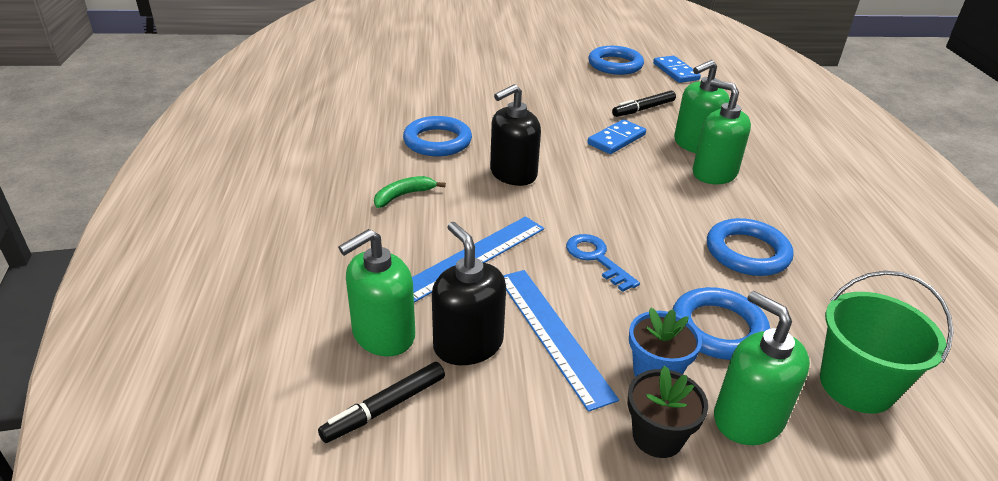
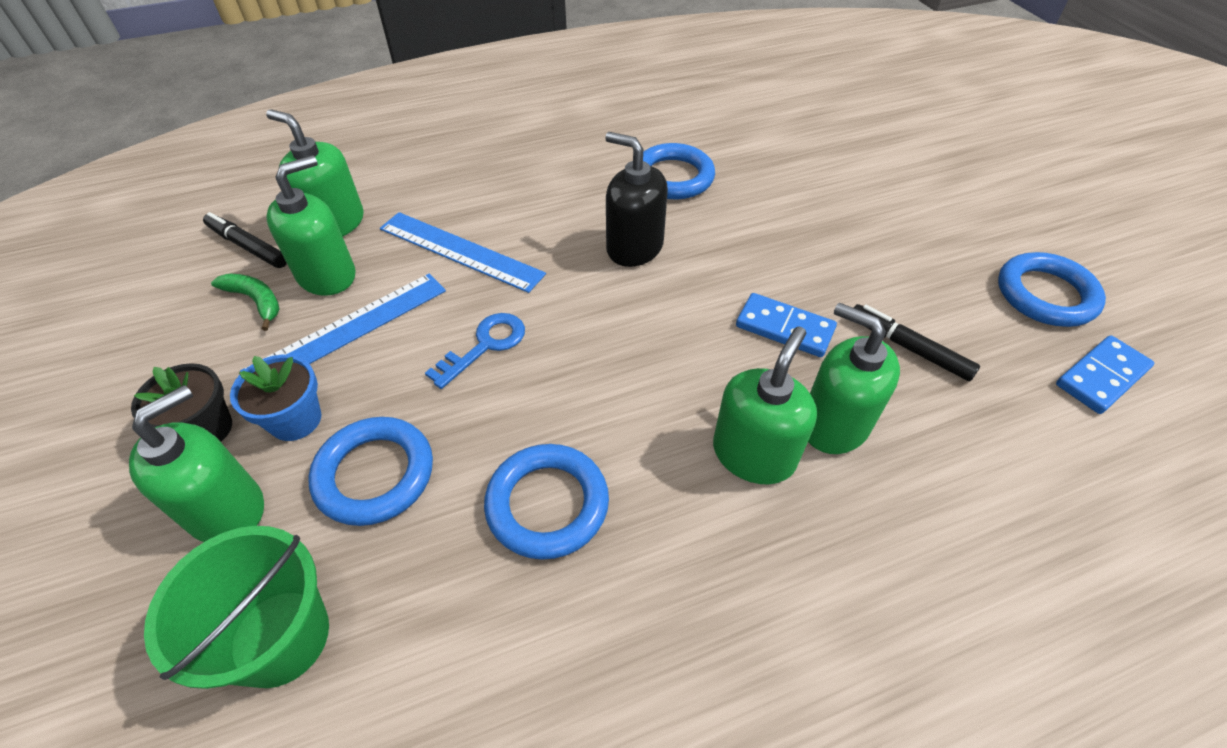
camera: 75 degrees right, 15 degrees up
green banana [374,176,446,208] -> green banana moved to [211,274,280,331]
black soap dispenser [432,222,506,365] -> green soap dispenser [266,155,355,296]

